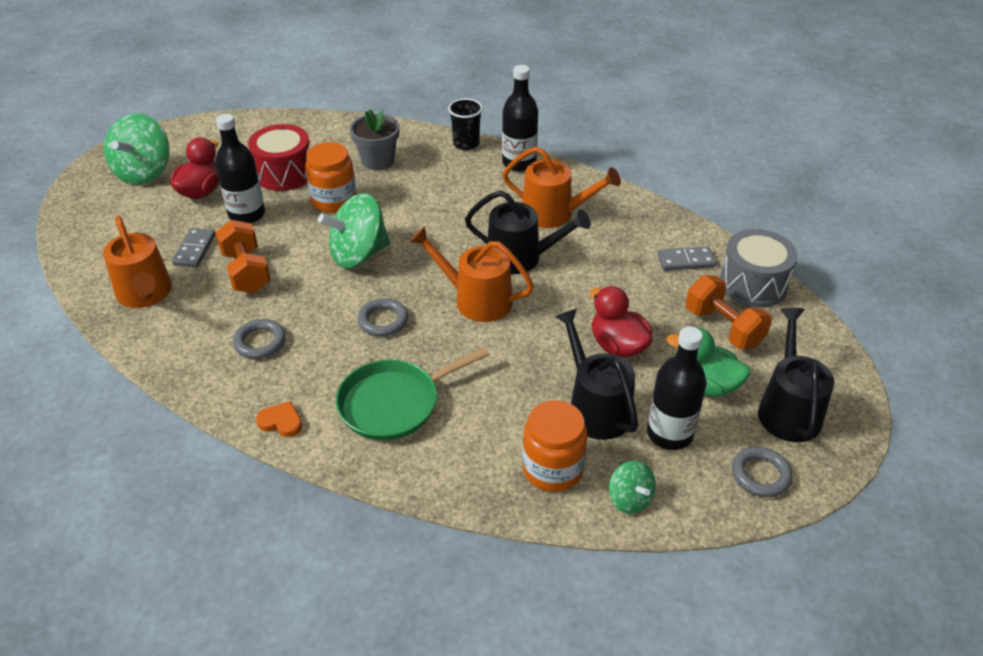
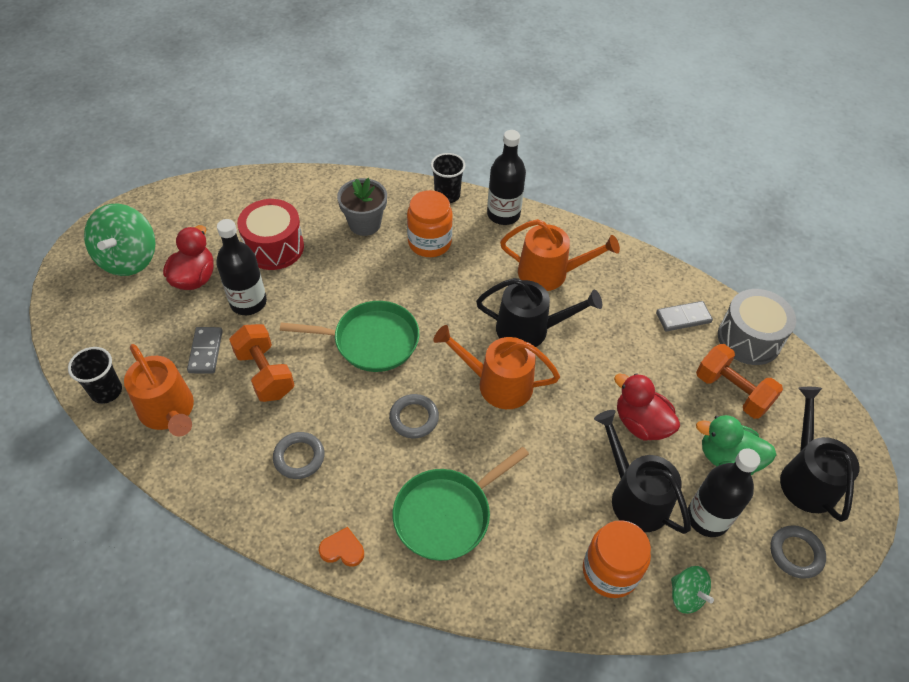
camera: 10 degrees left, 10 degrees up
orange jar [305,142,357,213] -> orange jar moved to [407,190,453,257]
green spinning top [318,193,390,268] -> green pan [280,301,419,372]
none -> black cup [68,347,122,404]

